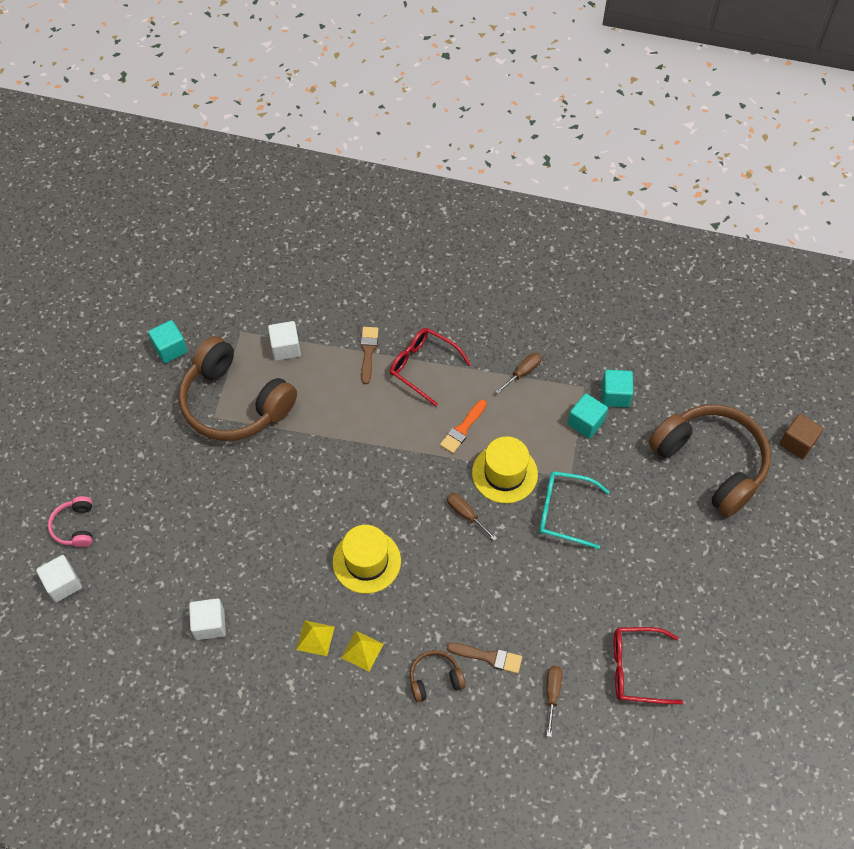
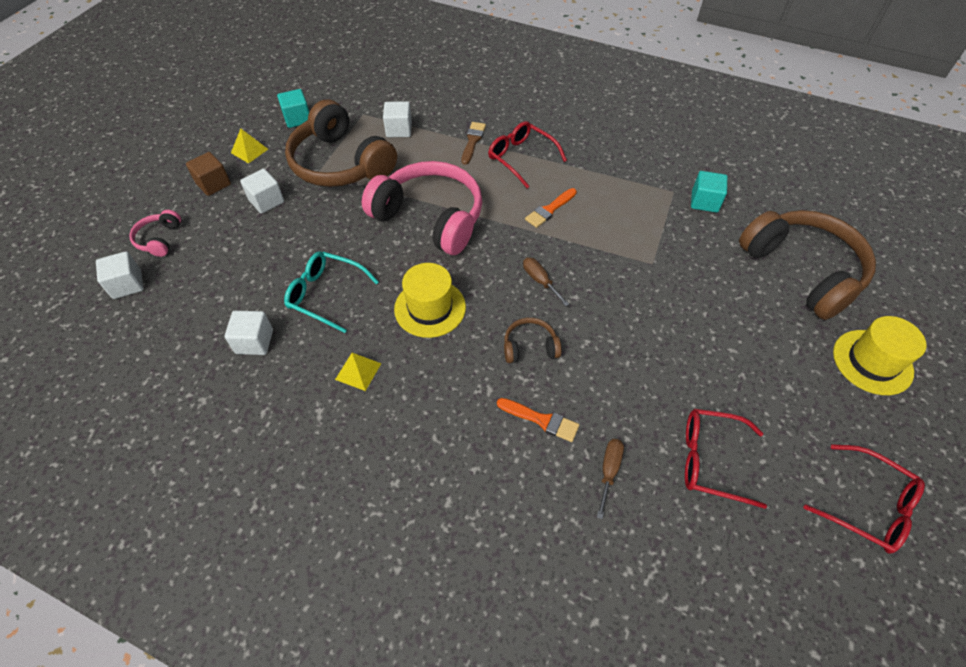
camera: 10 degrees right, 5 degrees down
yellow pyramid [341,631,384,671] -> yellow pyramid moved to [231,128,268,163]
brown headphones [410,650,466,702] -> brown headphones moved to [504,318,562,363]
brown brush [447,643,522,674] -> orange brush [497,398,579,442]
yellow hat [472,436,538,503] -> yellow hat moved to [833,316,926,395]
brown screwdriver [495,353,542,394] -> none
turquoise glasses [539,471,610,549] -> turquoise glasses moved to [284,251,379,333]
turquoise cube [568,393,608,439] -> none
brown cube [779,414,824,459] -> brown cube moved to [186,152,231,196]
none -> white cube [240,169,284,214]
none -> pink headphones [362,161,482,255]
none -> red glasses [803,444,925,554]

